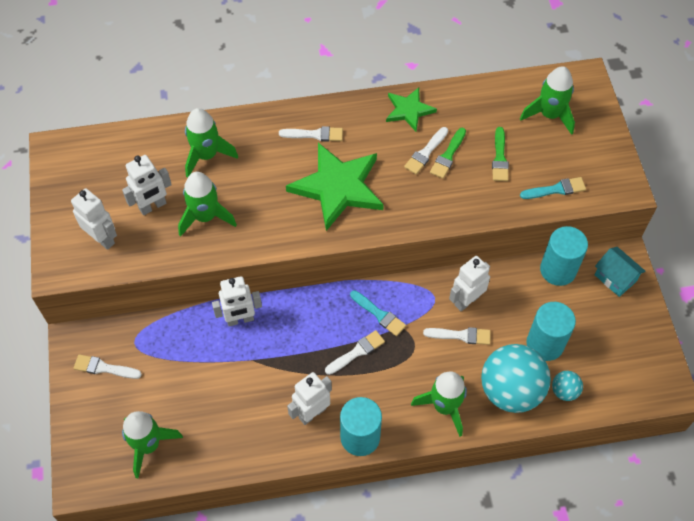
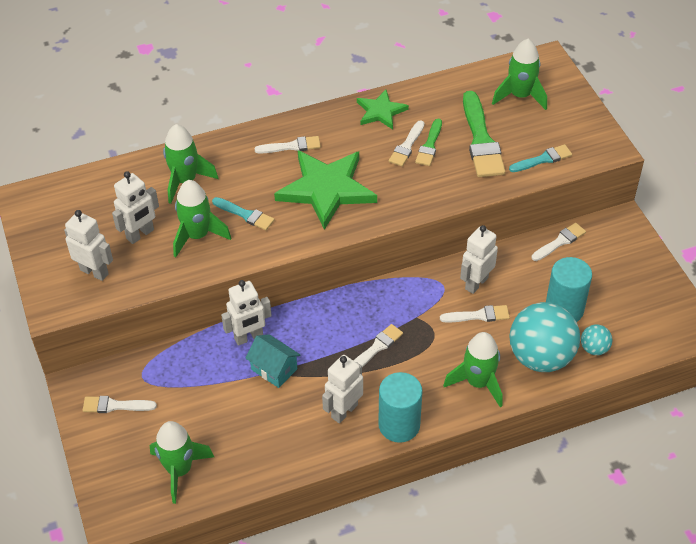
camera: 10 degrees left, 10 degrees down
turquoise brush [350,290,406,336] -> turquoise brush moved to [212,197,274,230]
green brush [492,127,509,181] -> green brush [463,91,506,177], size x1.81
turquoise cylinder [540,226,588,286] -> white brush [532,223,586,261]
turquoise house [595,247,646,297] -> turquoise house moved to [245,334,300,388]

